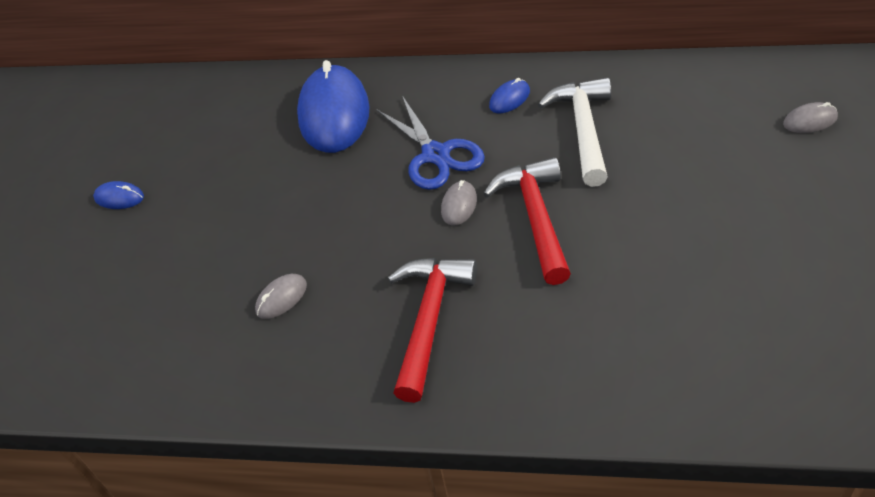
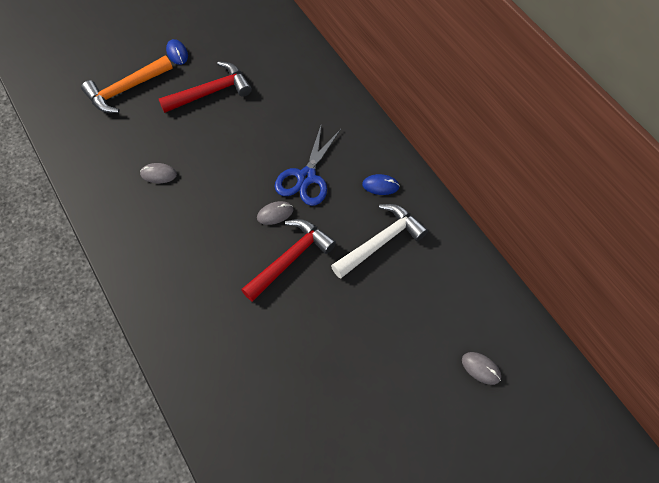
camera: 45 degrees right, 15 degrees up
blue mouse [297,60,370,153] -> none
red hammer [388,258,477,403] -> red hammer moved to [159,61,252,113]
none -> orange hammer [81,56,173,113]

